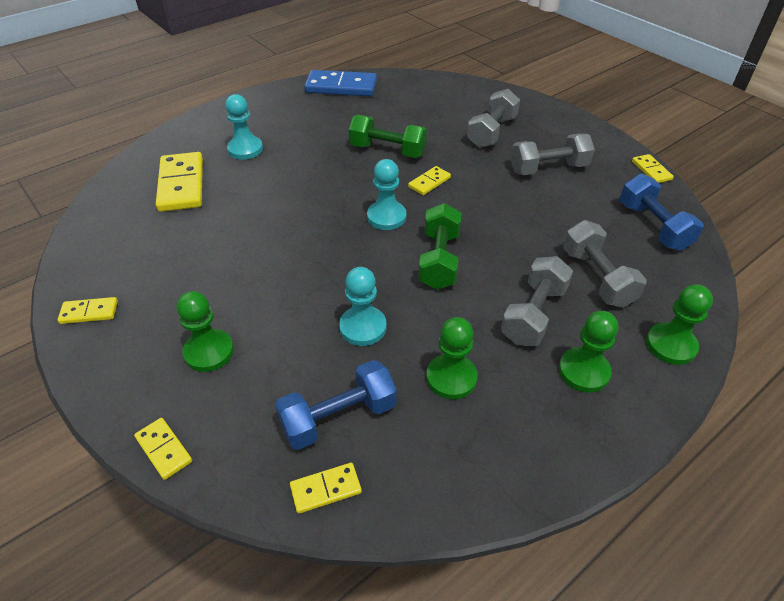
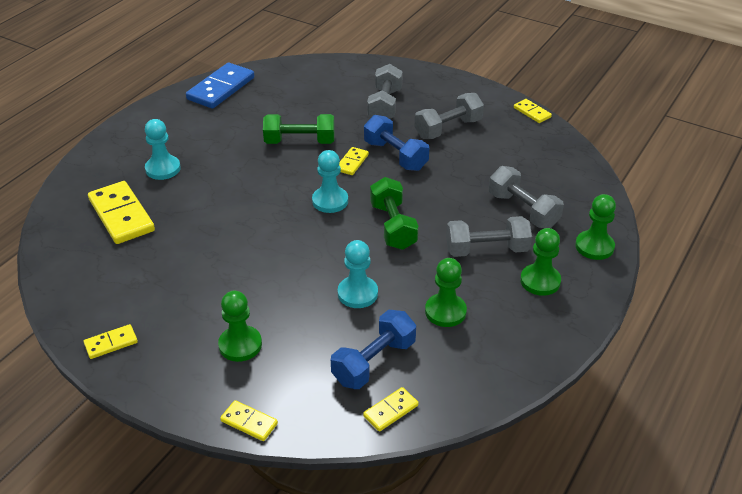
camera: 20 degrees left, 5 degrees down
blue domino [304,70,377,96] -> blue domino turned 45 degrees counterclockwise [186,63,254,109]
grey dumbbell [501,256,573,346] -> grey dumbbell turned 75 degrees clockwise [446,216,532,257]
blue dumbbell [620,174,703,251] -> blue dumbbell moved to [364,115,429,171]

